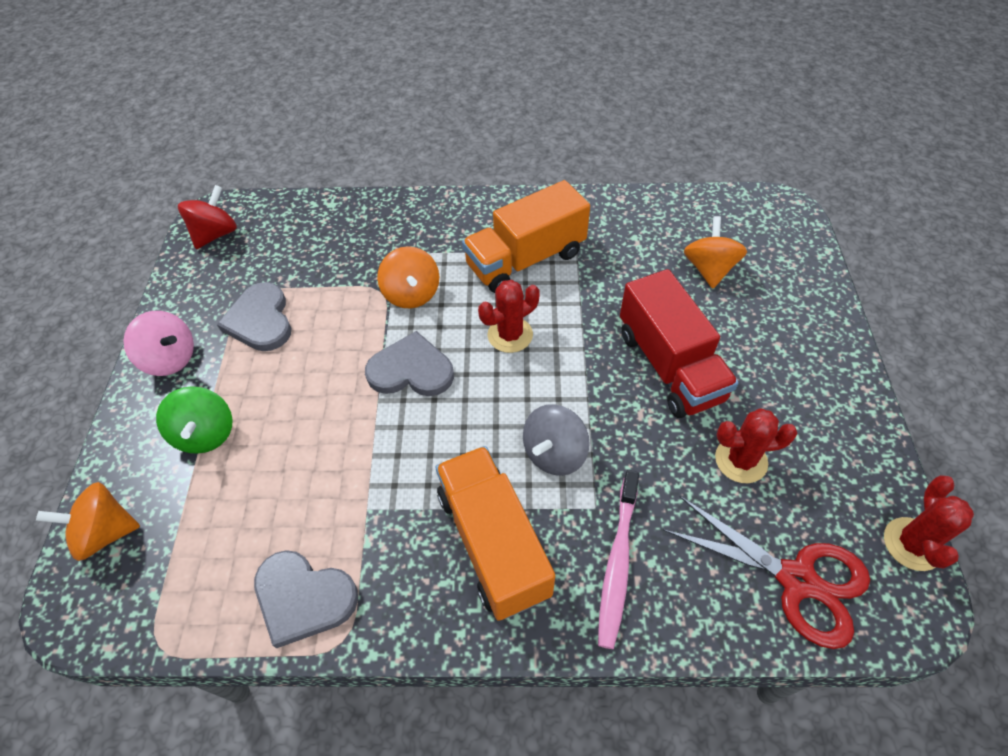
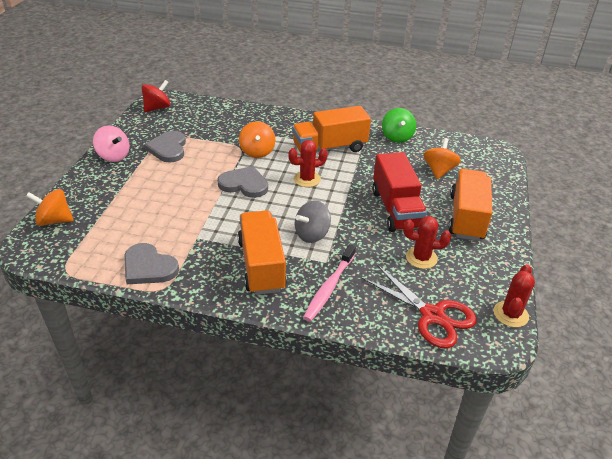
camera: 10 degrees right, 15 degrees down
green spinning top [156,386,233,454] -> green spinning top moved to [382,108,416,143]
none -> orange truck [448,169,492,241]

